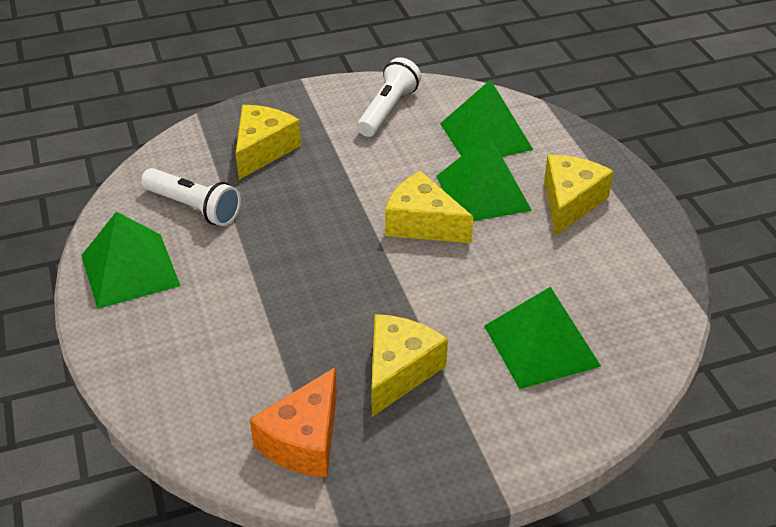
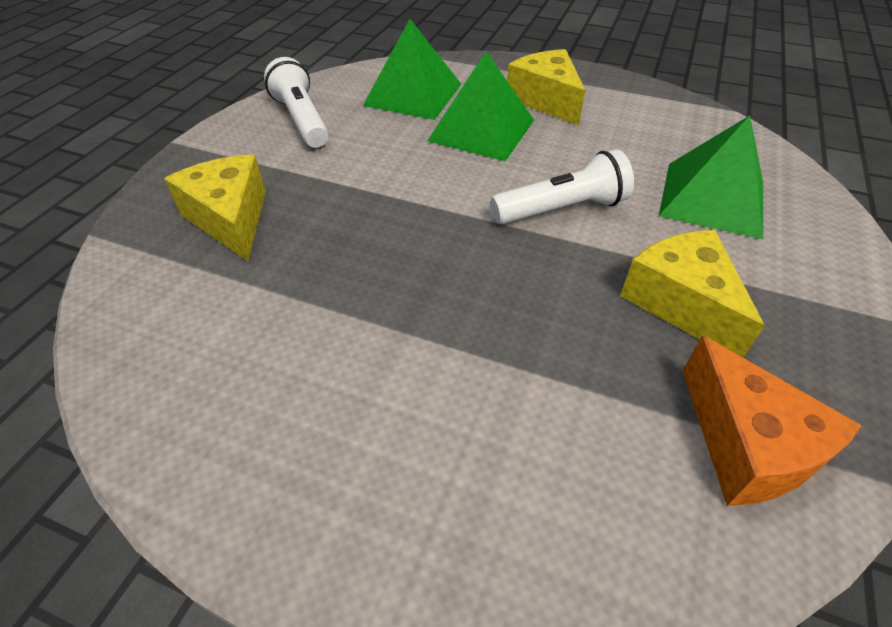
camera: 50 degrees left, 5 degrees up
green pyramid [81,212,180,309] -> none
white flashlight [141,168,241,226] -> white flashlight moved to [491,149,634,224]
yellow cheese [385,171,473,243] -> none

